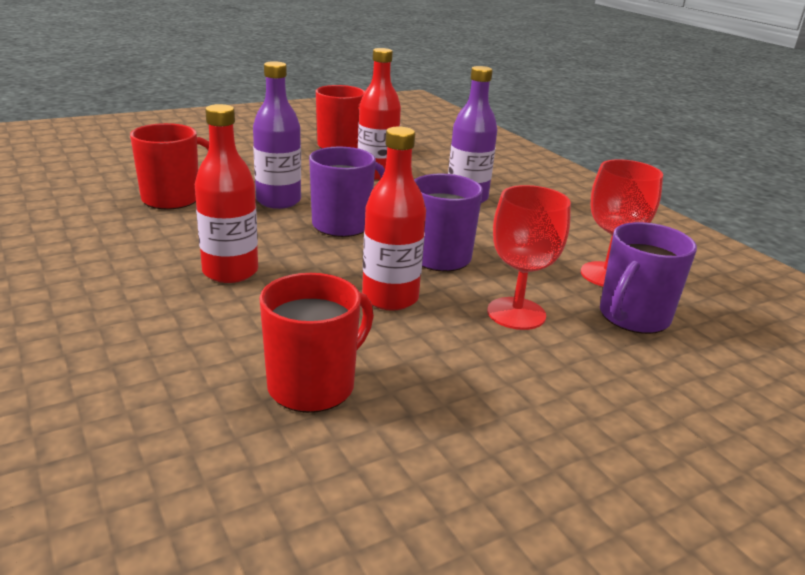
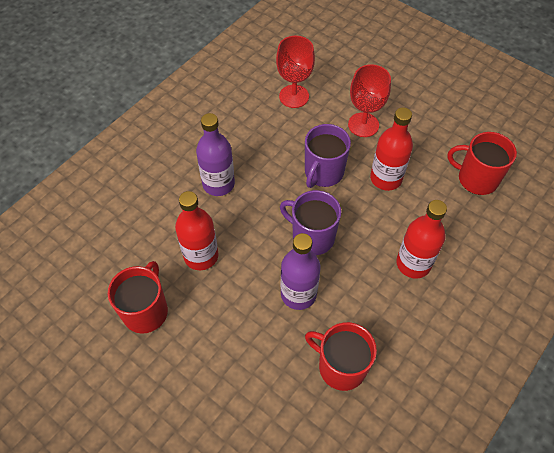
camera: 110 degrees left, 30 degrees up
purple mug [600,222,697,334] -> none

